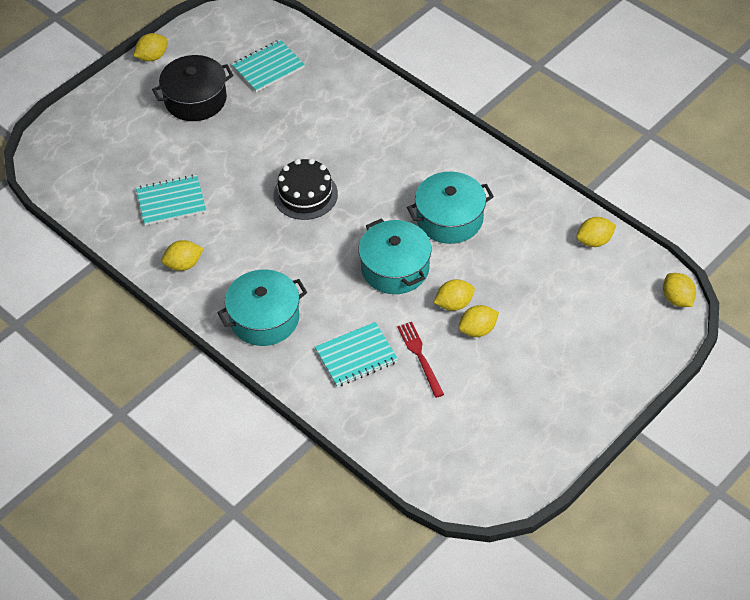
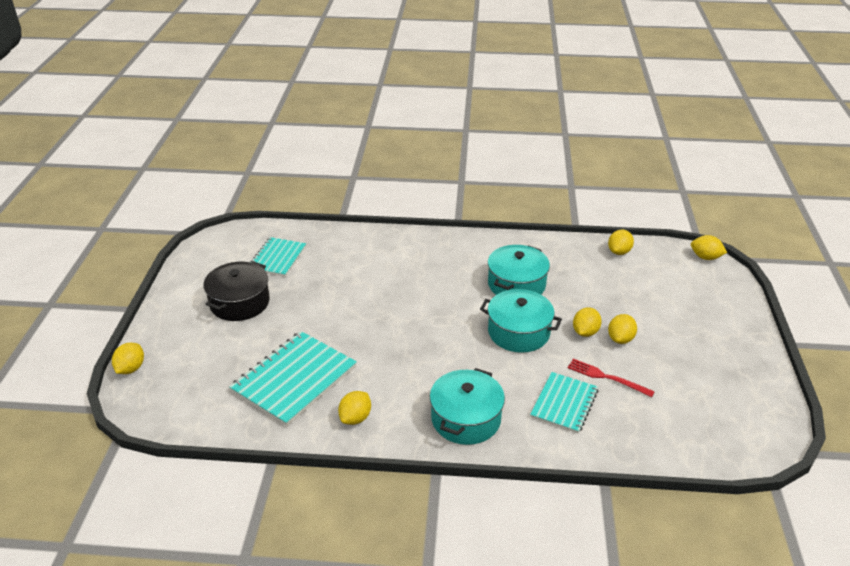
camera: 40 degrees left, 15 degrees down
yellow lemon [134,33,168,61] -> yellow lemon moved to [112,343,144,374]
turquoise notebook [136,175,206,225] -> turquoise notebook [229,331,357,426], size x1.61
black cake [273,159,338,220] -> none

